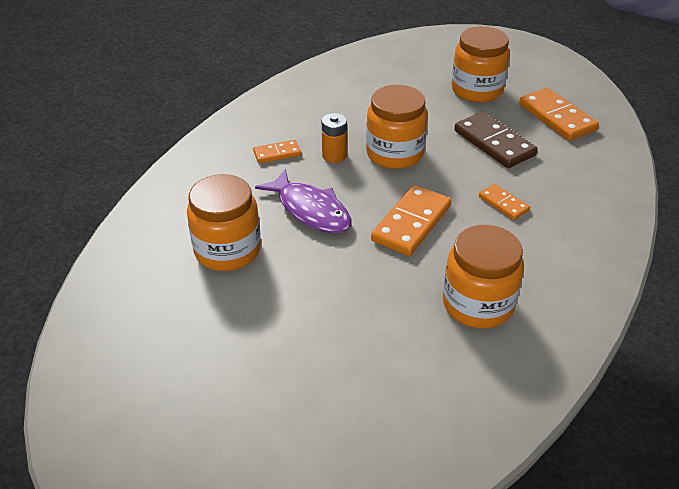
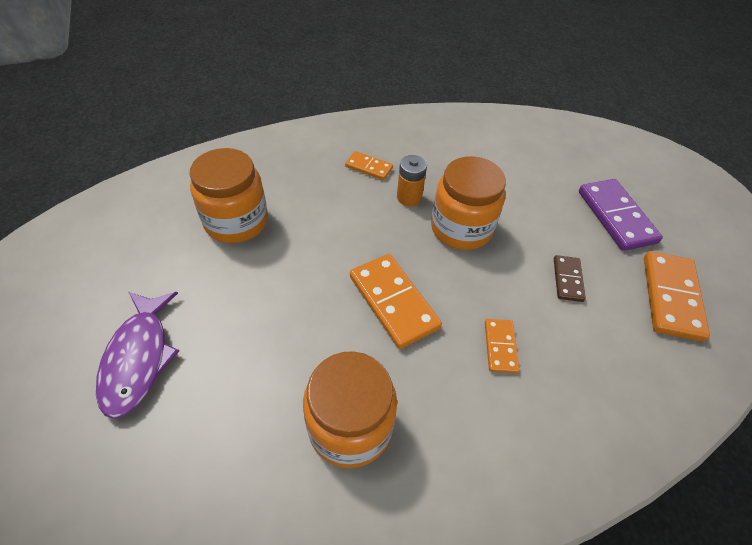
camera: 40 degrees right, 10 degrees up
purple fish [255,169,351,233] -> purple fish moved to [96,292,179,419]
orange domino [371,185,451,256] -> orange domino turned 75 degrees clockwise [350,254,442,349]
orange jar [452,26,510,102] -> purple domino [579,179,663,251]
brown domino [454,112,538,168] -> brown domino [554,255,586,302], size x0.55

